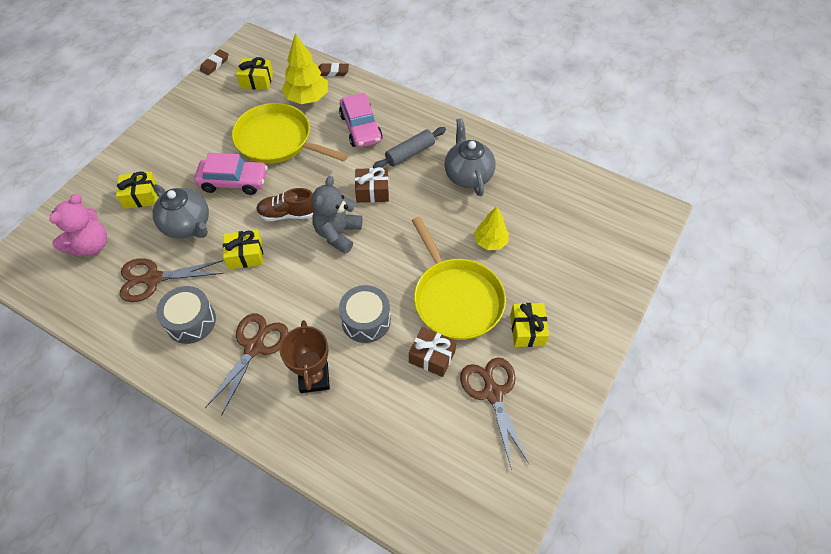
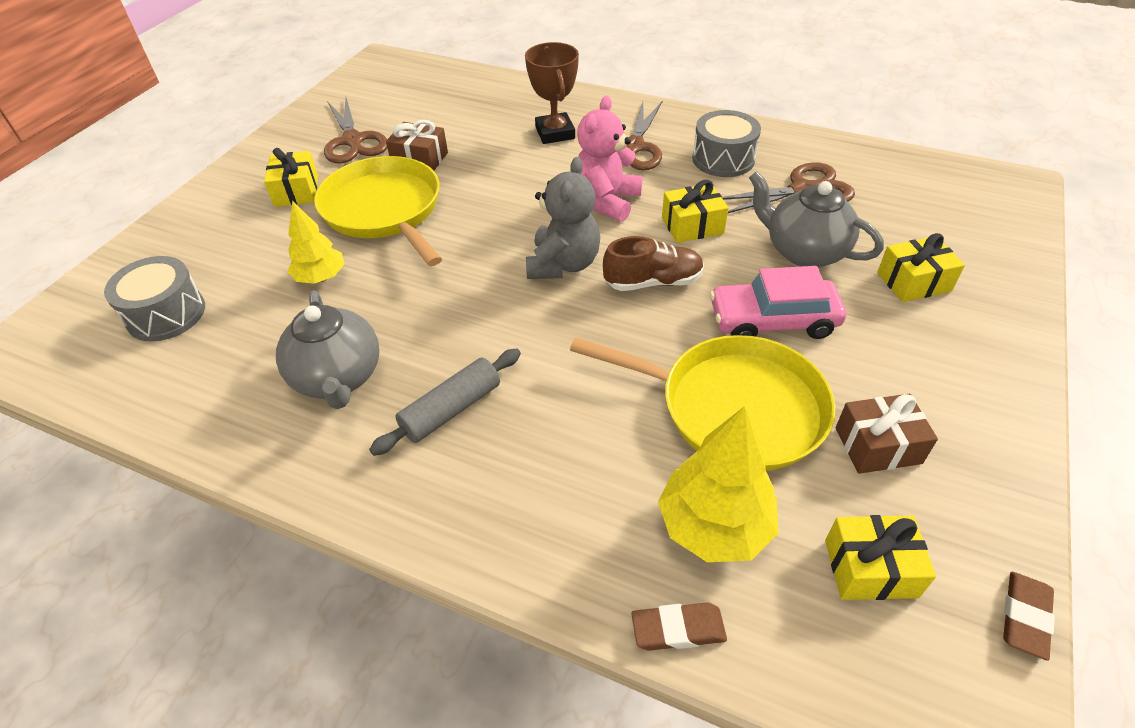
camera: 175 degrees right, 10 degrees down
pink teddy bear [49,194,107,257] -> pink teddy bear moved to [577,96,643,222]
pink car [339,93,383,148] -> none
grey drum [339,285,391,343] -> grey drum moved to [104,256,205,342]
brown gift [355,167,389,203] -> brown gift moved to [836,394,938,474]

